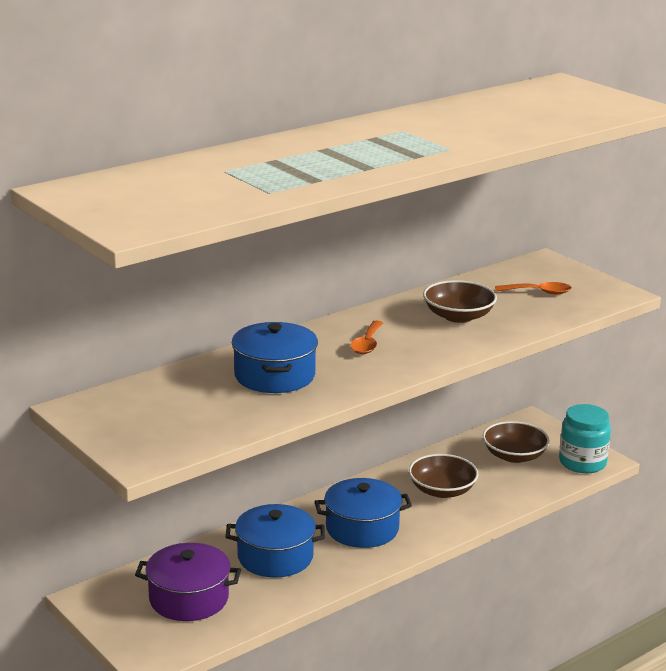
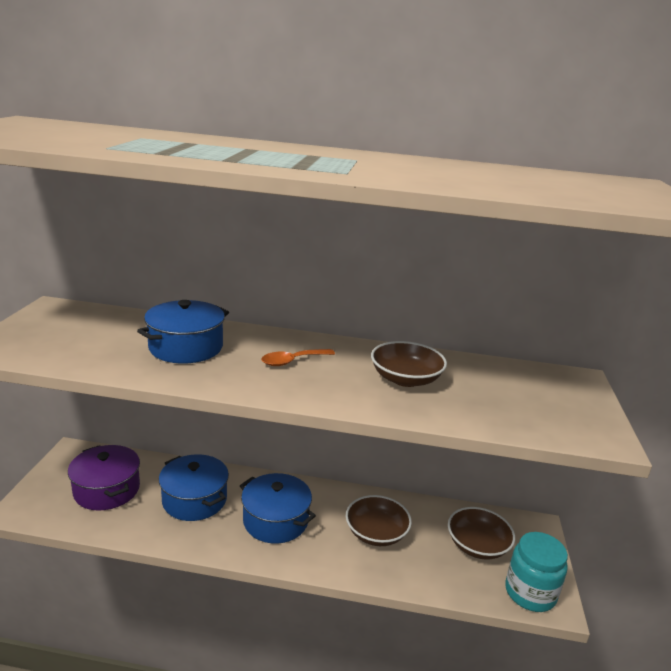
camera: 45 degrees right, 0 degrees up
orange spoon [495,282,572,294] -> none

